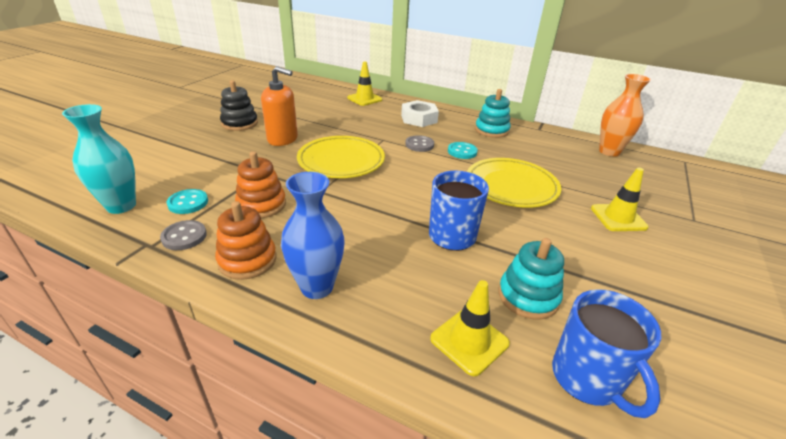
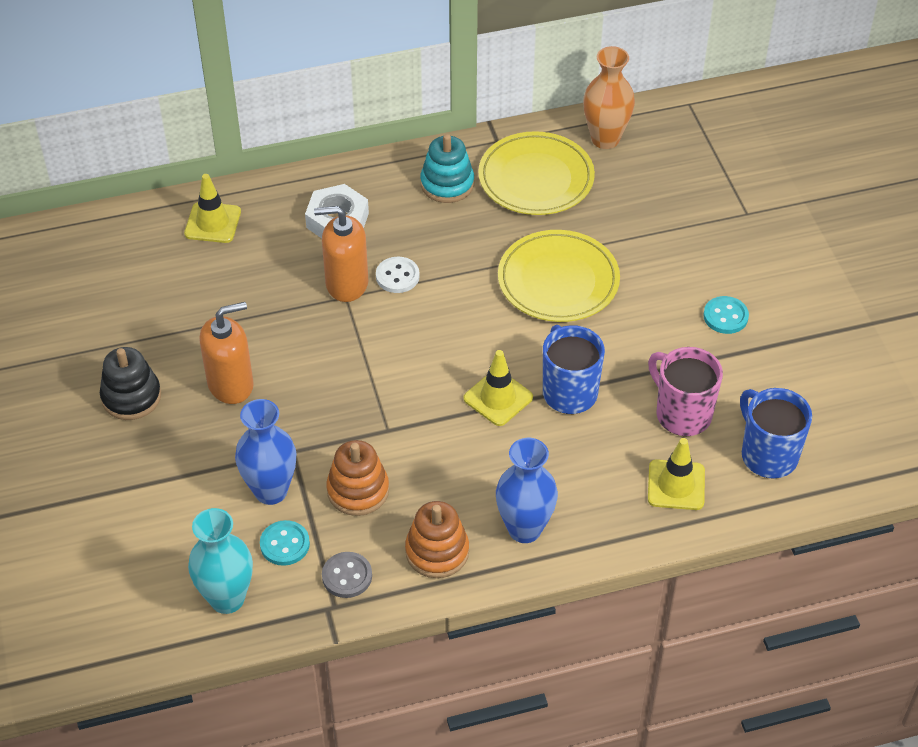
camera: 40 degrees left, 15 degrees up
yellow plate [297,136,385,178] -> yellow plate moved to [478,131,595,215]
grey button [405,135,434,152] -> white button [376,257,420,293]
turquoise button [448,142,478,159] -> turquoise button moved to [703,296,749,334]
turquoise stacking toy [498,238,564,319] -> pink mug [648,347,723,436]
blue mug [552,289,661,418] -> blue mug turned 150 degrees counterclockwise [740,388,812,479]
yellow traffic cone [591,167,649,231] -> yellow traffic cone moved to [463,350,533,426]
none -> blue vase [235,399,296,505]
none -> orange soap dispenser [314,206,368,302]

